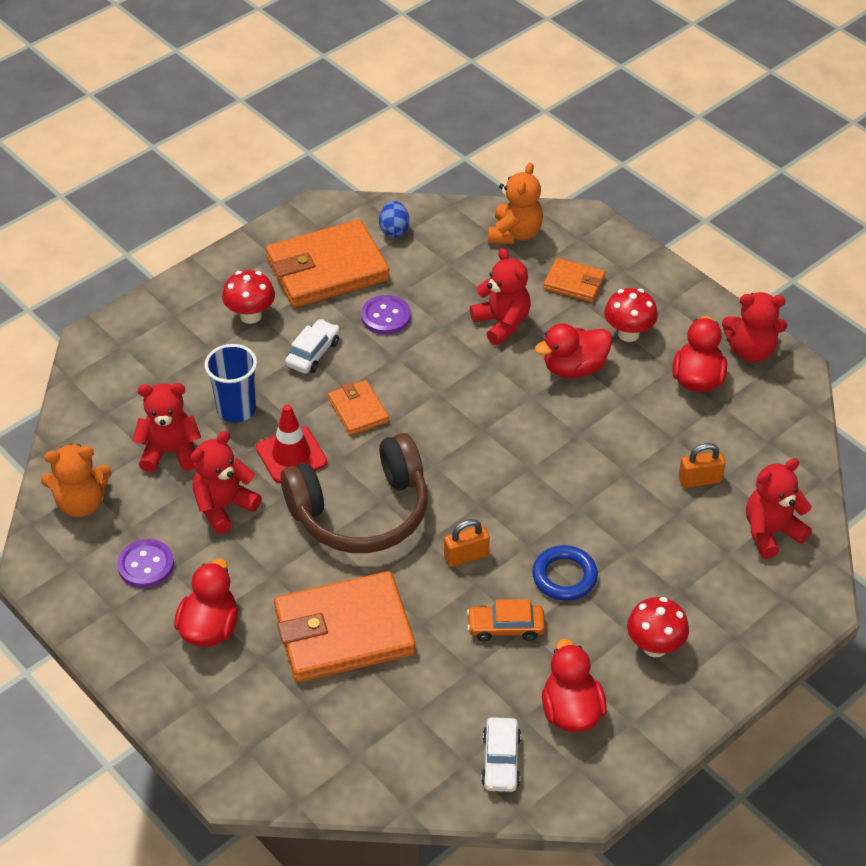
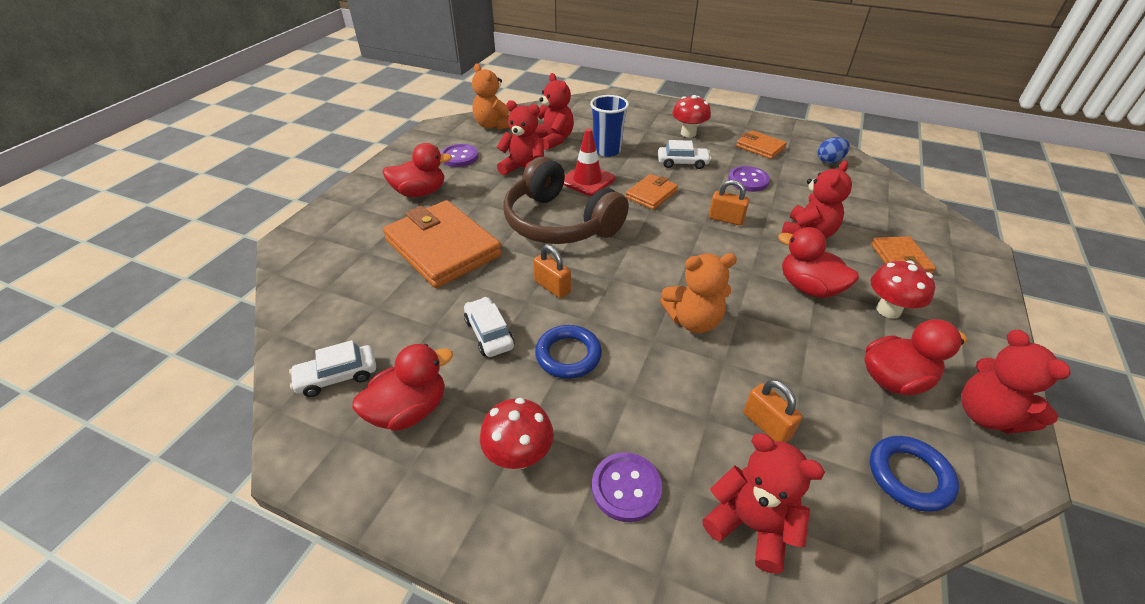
camera: 65 degrees right, 5 degrees down
orange wallet [266,219,390,308] -> orange wallet [736,130,787,159], size x0.50
orange car [467,599,545,642] -> white car [464,297,514,357]
orange teddy bear [488,163,543,244] -> orange teddy bear moved to [660,253,737,333]
none -> purple button [592,453,662,522]
none -> orange padlock [709,180,749,226]
none -> blue ring [870,436,959,512]

